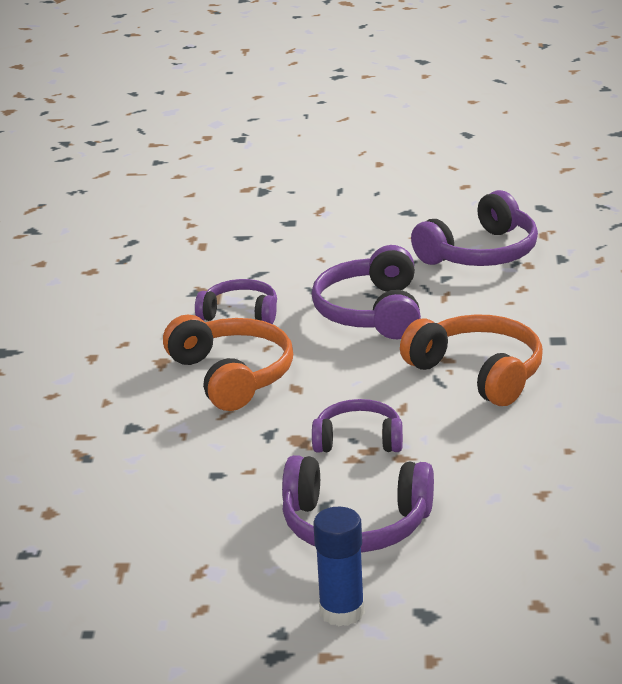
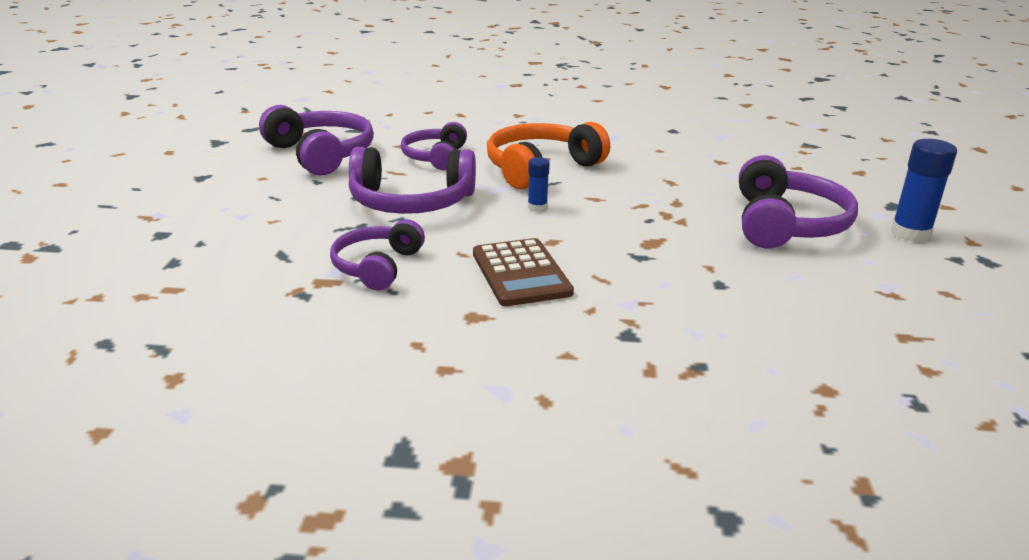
camera: 90 degrees left, 0 degrees up
orange headphones [163,315,293,411] -> brown calculator [473,238,574,306]
purple headphones [312,399,403,453] -> purple headphones moved to [401,122,467,170]
none -> blue glue stick [528,157,550,212]

